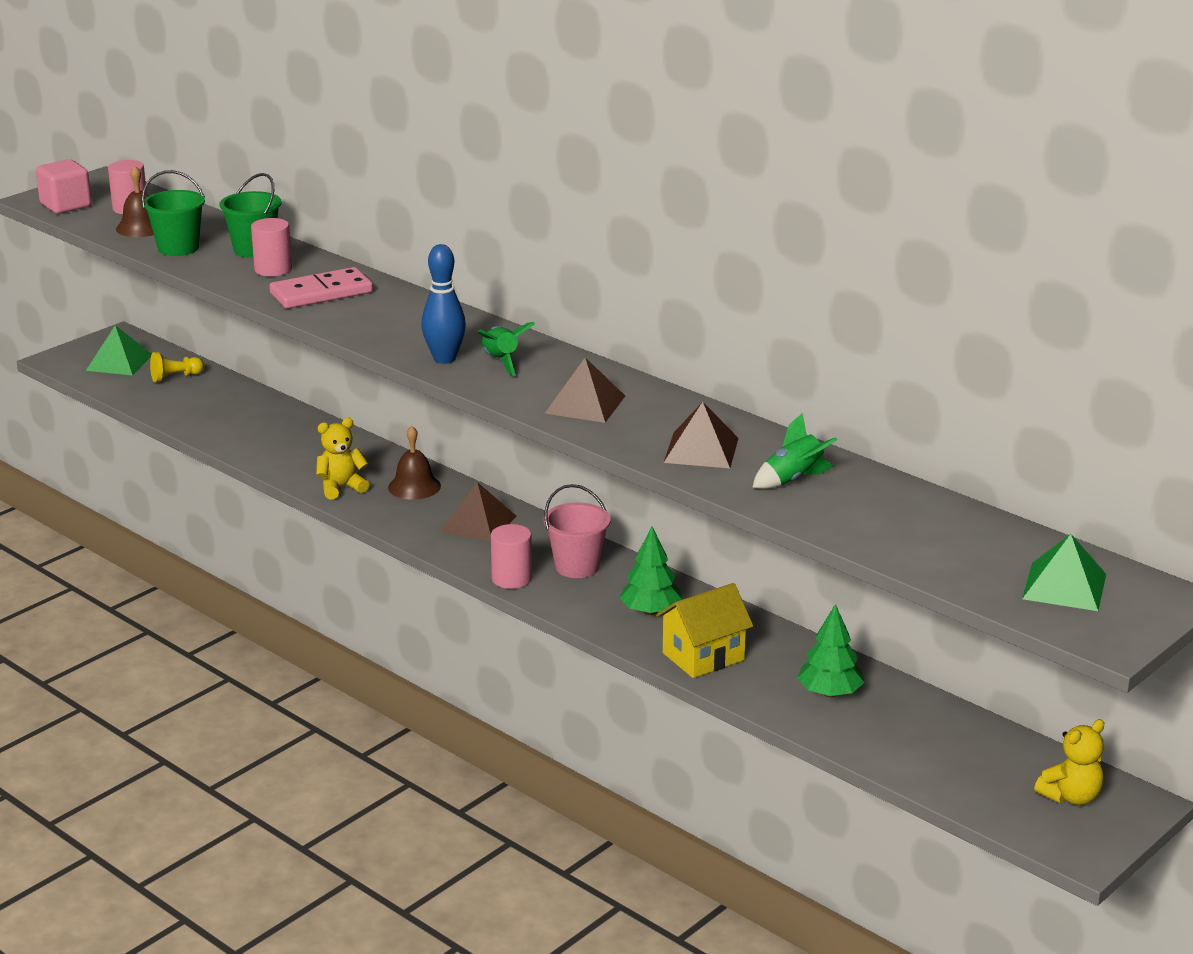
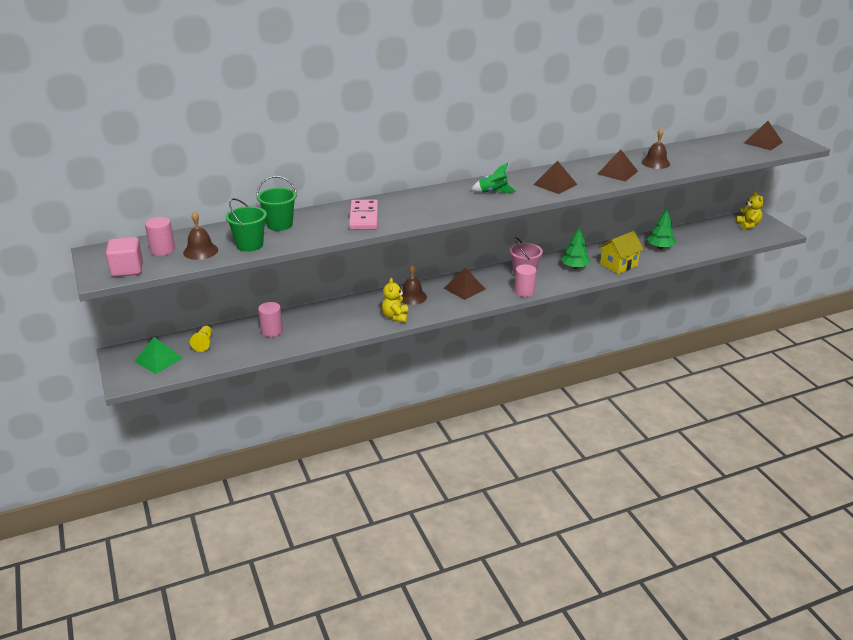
camera: 65 degrees left, 5 degrees up
pink cylinder [251,218,292,277] -> pink cylinder moved to [258,302,283,337]
blue bowling pin [421,244,466,364] -> none
yellow house [656,583,753,678] -> yellow house turned 60 degrees clockwise [599,231,644,274]
green rocket [752,413,837,489] -> brown bell [641,128,670,169]
green pyramid [1022,534,1106,611] -> brown pyramid [744,121,783,151]

